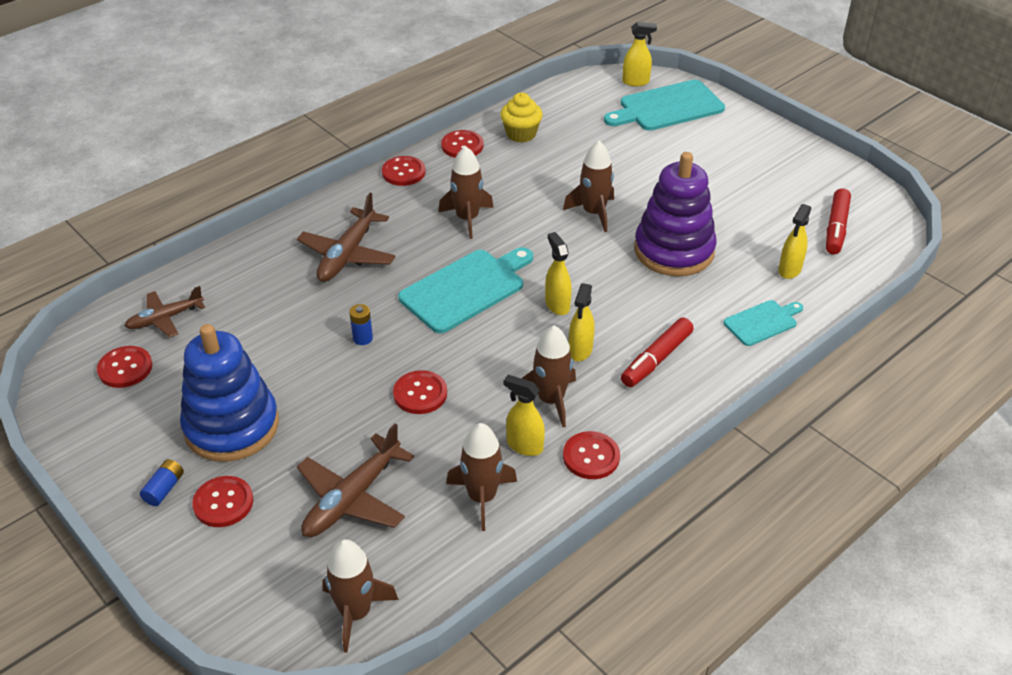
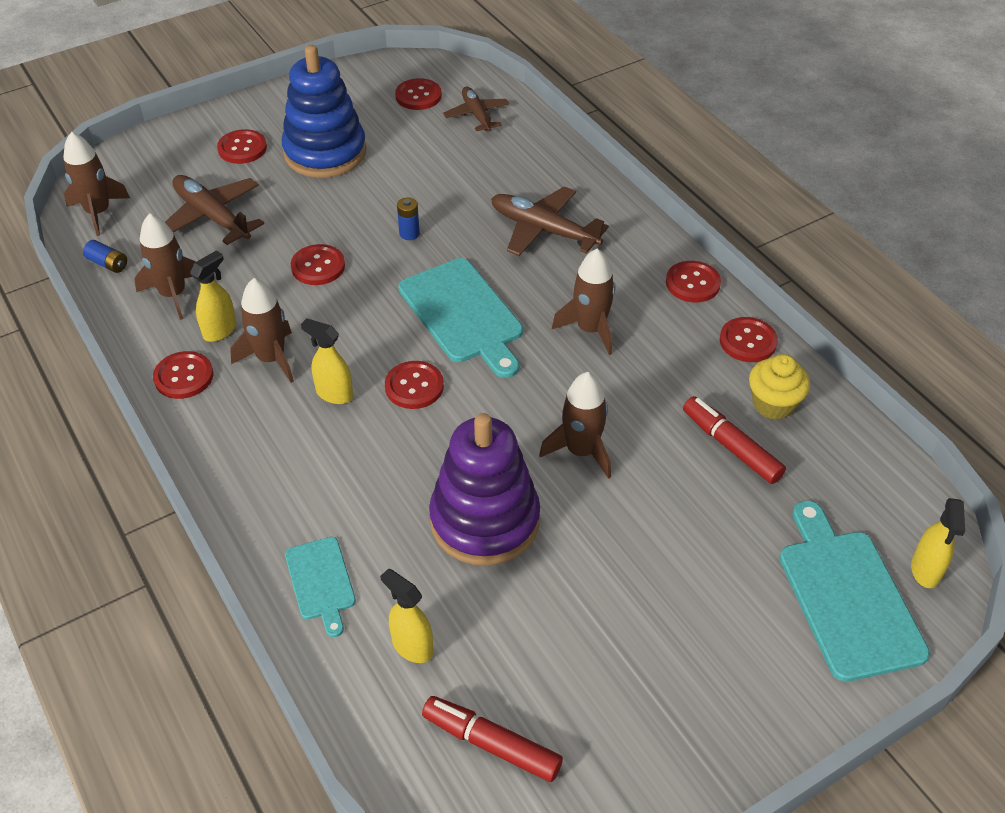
camera: 100 degrees right, 5 degrees up
blue battery [140,459,184,506] -> blue battery moved to [83,240,127,273]
yellow spray bottle [545,232,572,315] -> red button [385,361,444,409]
red marker [621,318,694,387] -> red marker moved to [683,396,786,484]

